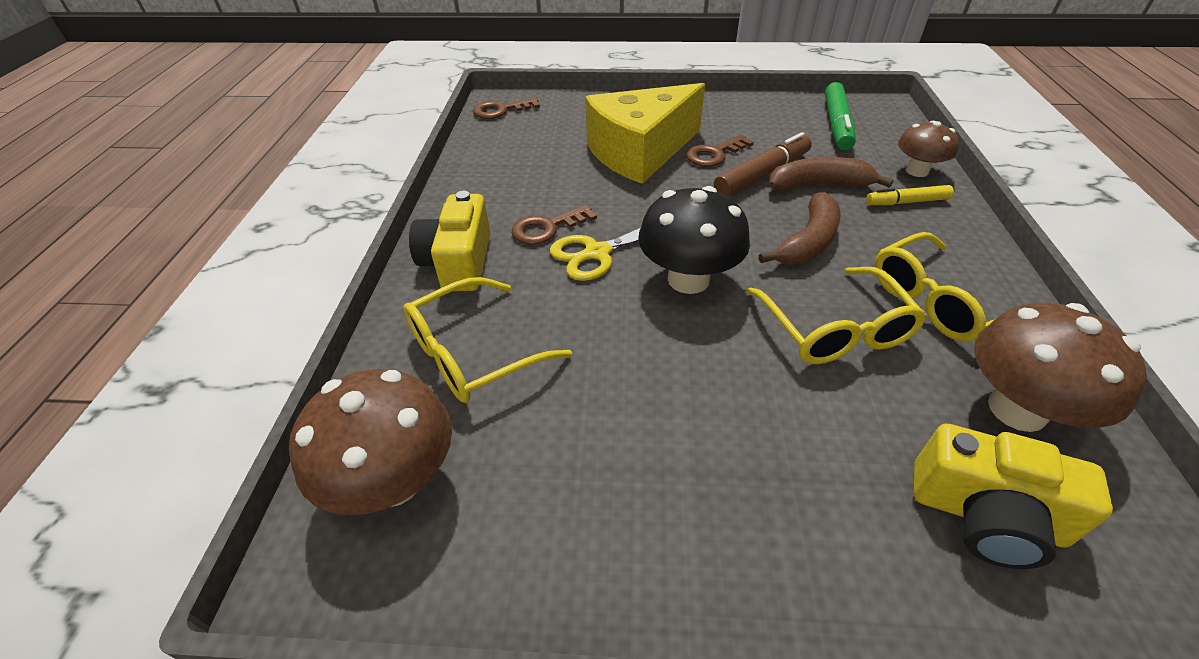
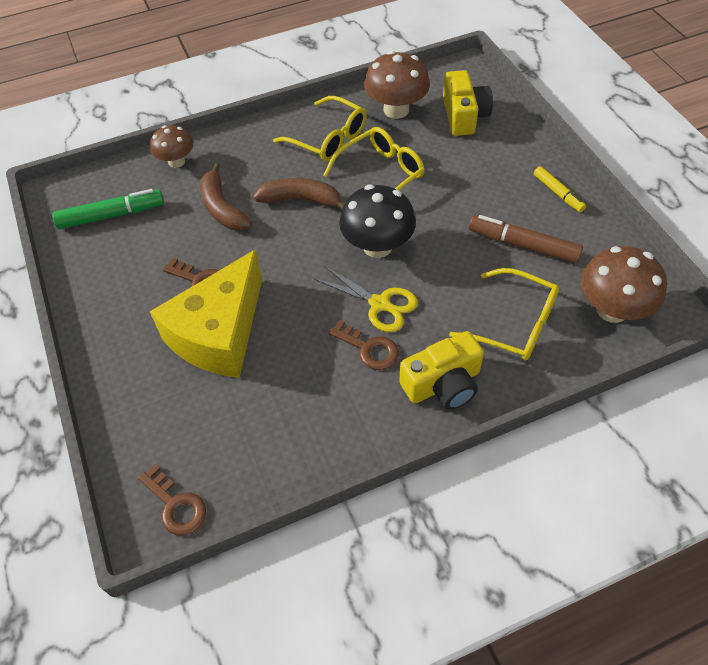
camera: 115 degrees left, 10 degrees up
yellow cheese [586,83,705,184] -> yellow cheese turned 90 degrees clockwise [150,249,262,378]
brown marker [714,132,812,197] -> brown marker moved to [469,215,583,264]
yellow marker [866,185,954,205] -> yellow marker moved to [534,166,586,212]

